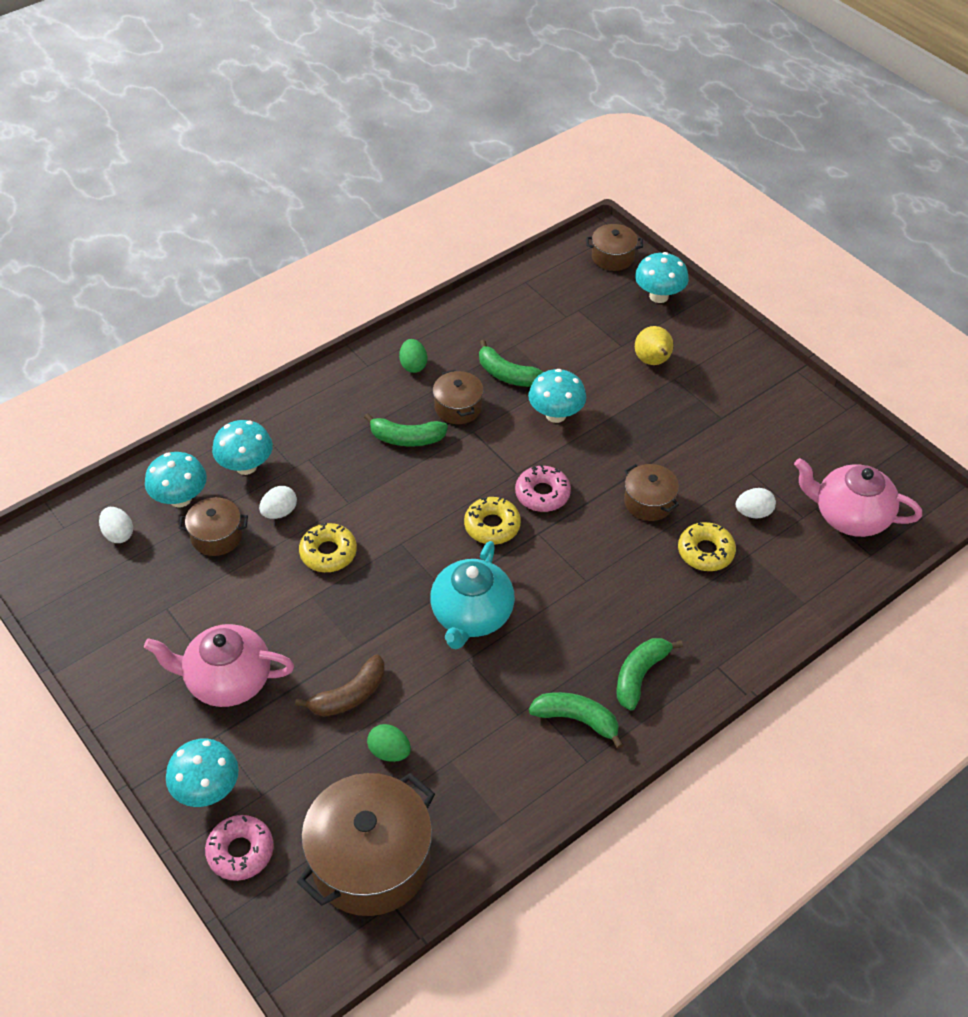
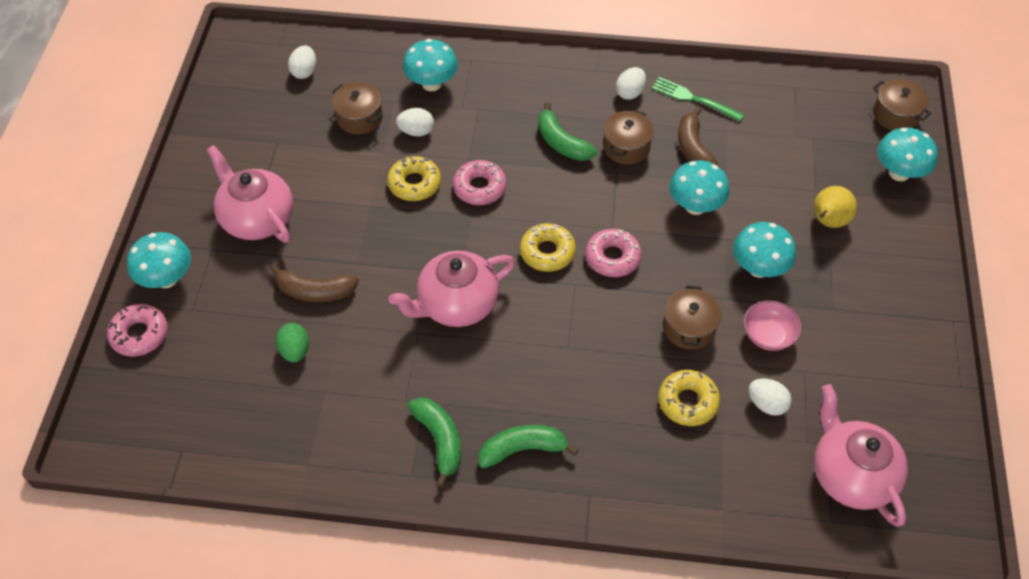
camera: 45 degrees right, 5 degrees up
turquoise mushroom [145,452,207,507] -> turquoise mushroom moved to [733,222,796,278]
brown pot [297,773,435,916] -> none
green egg [399,339,427,373] -> white egg [616,67,646,100]
turquoise teapot [430,541,515,649] -> pink teapot [389,251,515,327]
green banana [479,340,543,387] -> brown banana [678,107,720,167]
none -> pink donut [453,160,507,205]
none -> green fork [652,77,744,122]
none -> pink bowl [744,301,802,351]

